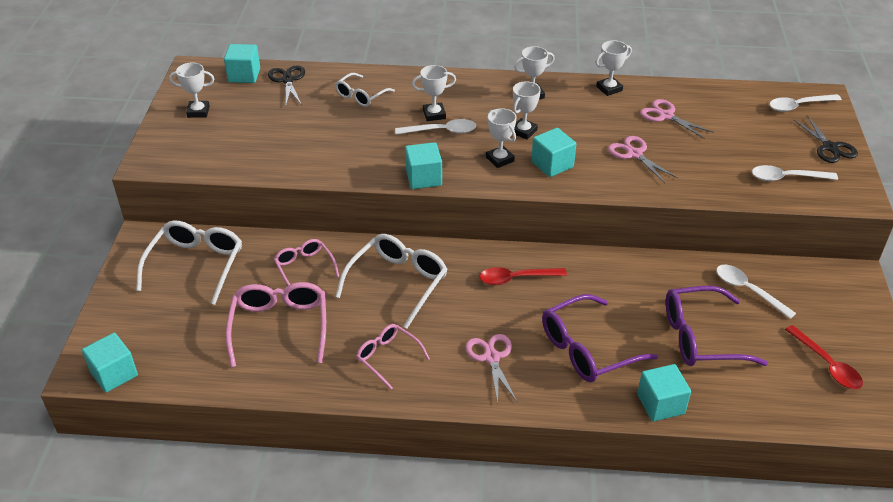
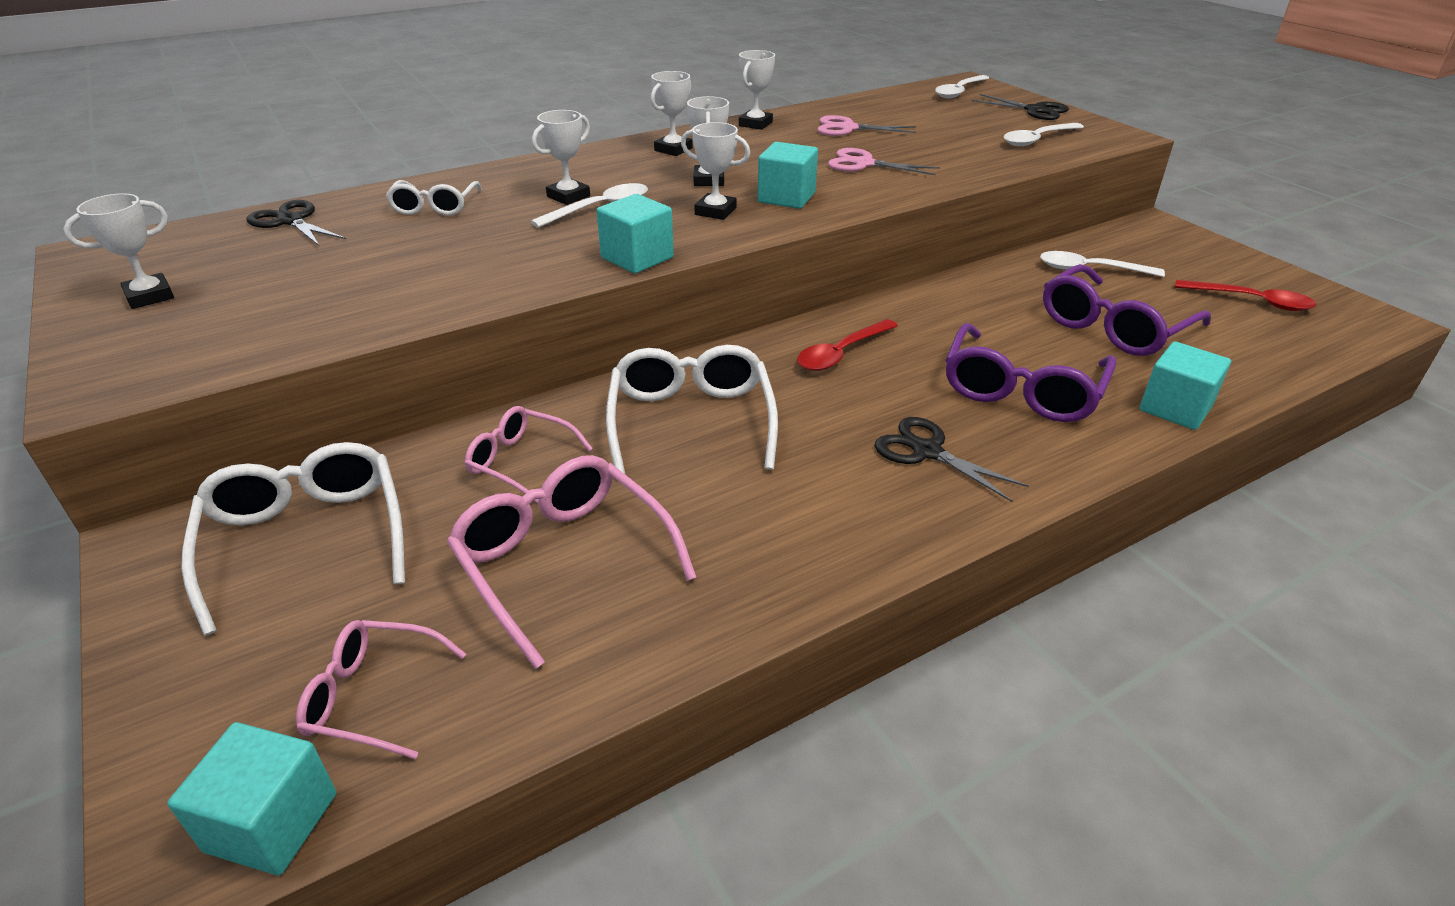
camera: 35 degrees left, 5 degrees down
turquoise cube [224,44,260,83] -> none
pink glasses [356,324,430,390] -> pink glasses moved to [296,620,466,759]
pink scissors [465,334,517,404] -> black scissors [874,417,1029,502]

